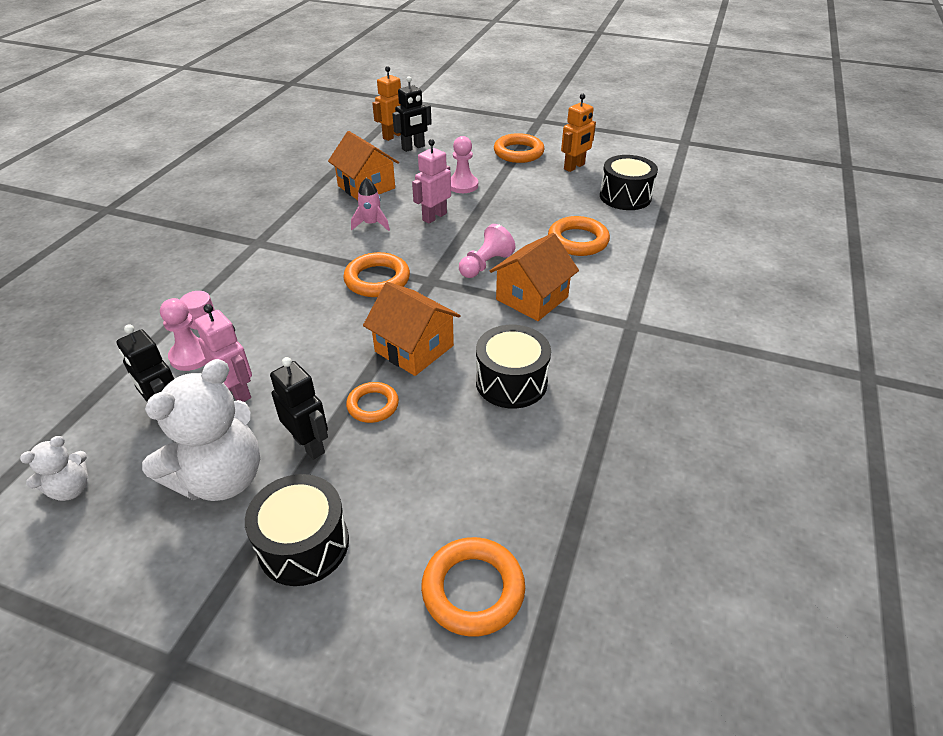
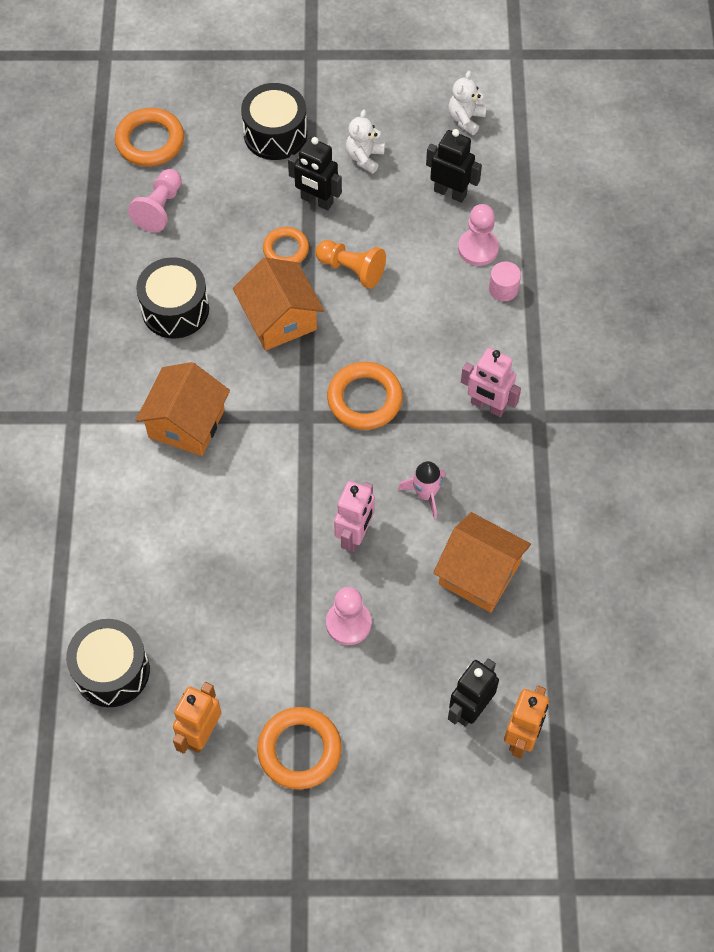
camera: 160 degrees right, 20 degrees up
white teddy bear [142,359,260,501] -> white teddy bear [346,110,385,174], size x0.49
pink robot [195,304,252,402] -> pink robot moved to [461,348,521,417]
orange house [363,282,461,376] -> orange house turned 45 degrees clockwise [233,257,324,351]
pink pawn [459,224,516,278] -> pink pawn moved to [128,169,182,232]
orange ring [548,216,610,256] -> none
none -> orange pawn [316,240,386,289]

